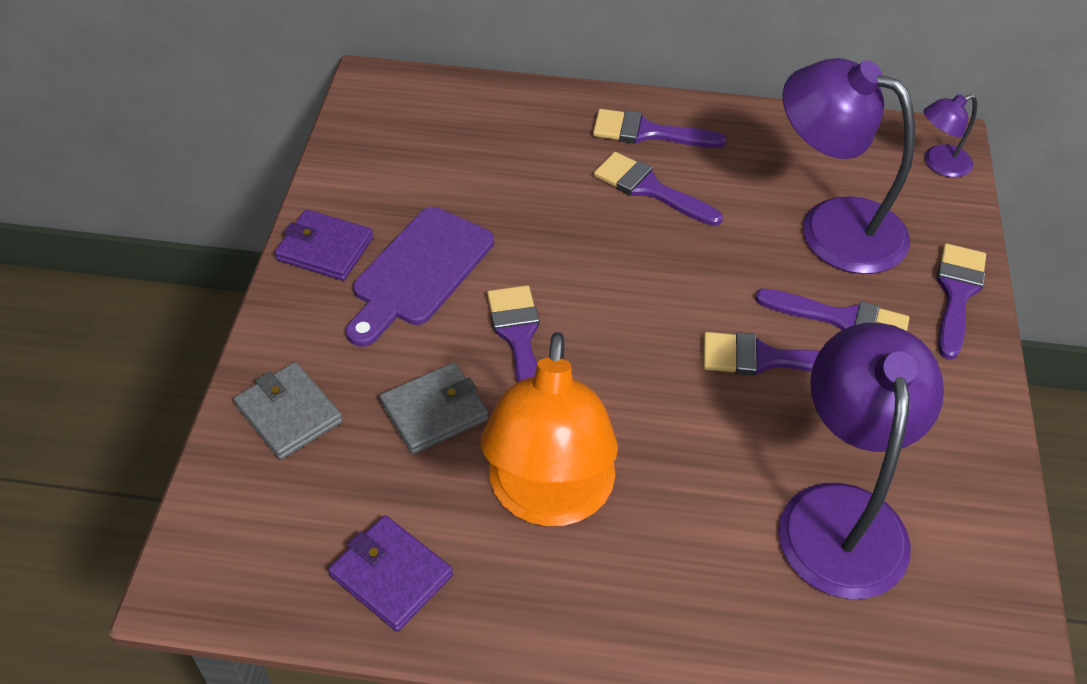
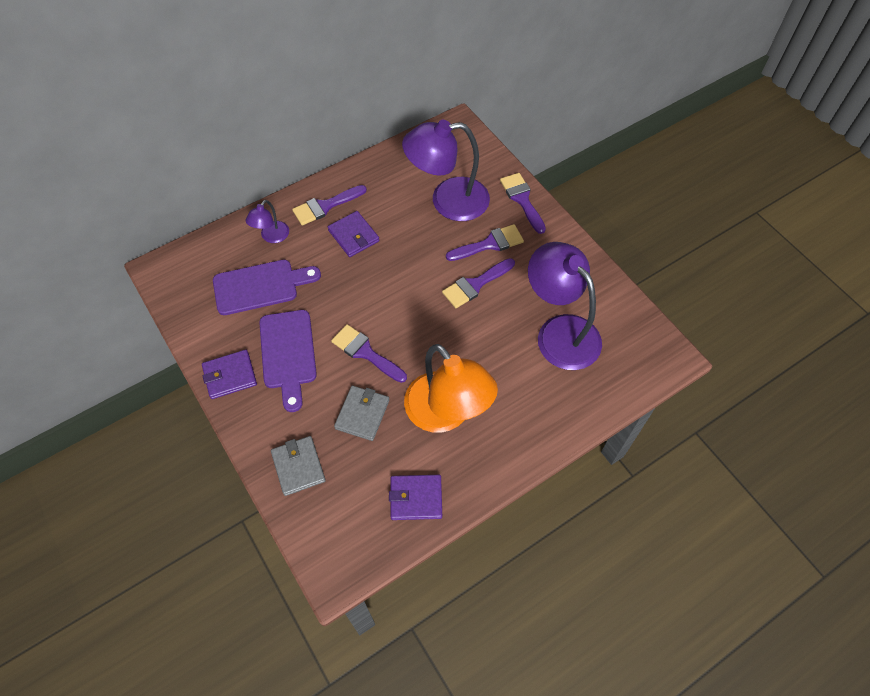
camera: 40 degrees left, 10 degrees up
grey wallet [234,362,343,460] -> grey wallet turned 60 degrees clockwise [271,436,326,496]
purple brush [594,152,723,226] -> purple wallet [328,211,379,257]
purple lamp [923,94,977,177] -> purple lamp moved to [245,200,289,243]
none -> purple cutting board [213,260,321,315]

